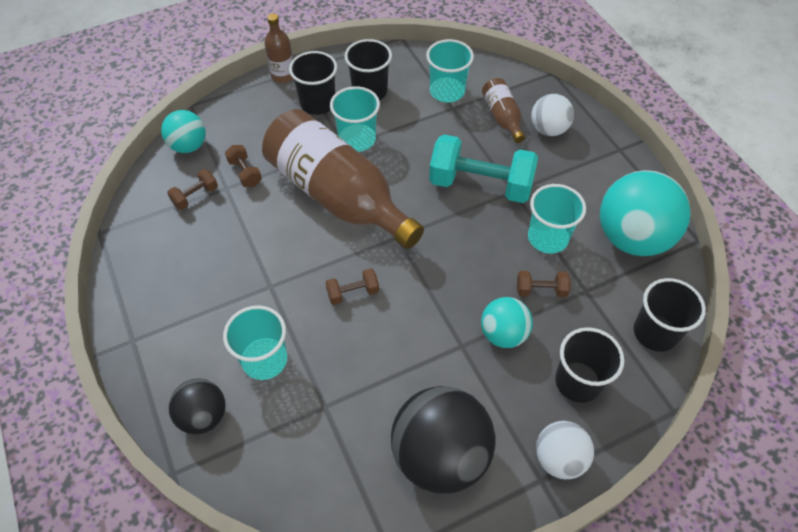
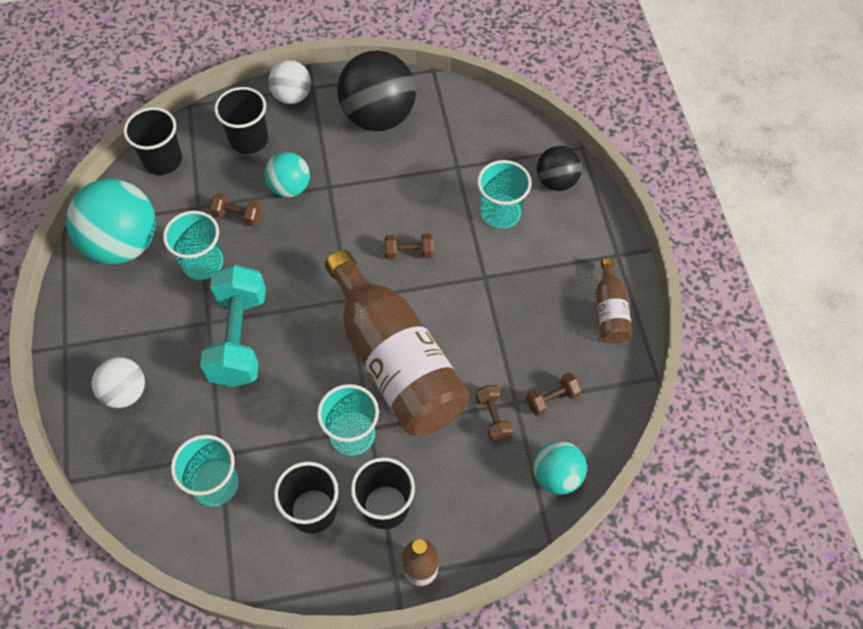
camera: 165 degrees left, 5 degrees up
turquoise dumbbell [429,134,538,203] -> turquoise dumbbell turned 60 degrees clockwise [200,265,266,387]
brown bottle [482,78,525,143] -> brown bottle moved to [596,258,632,343]

